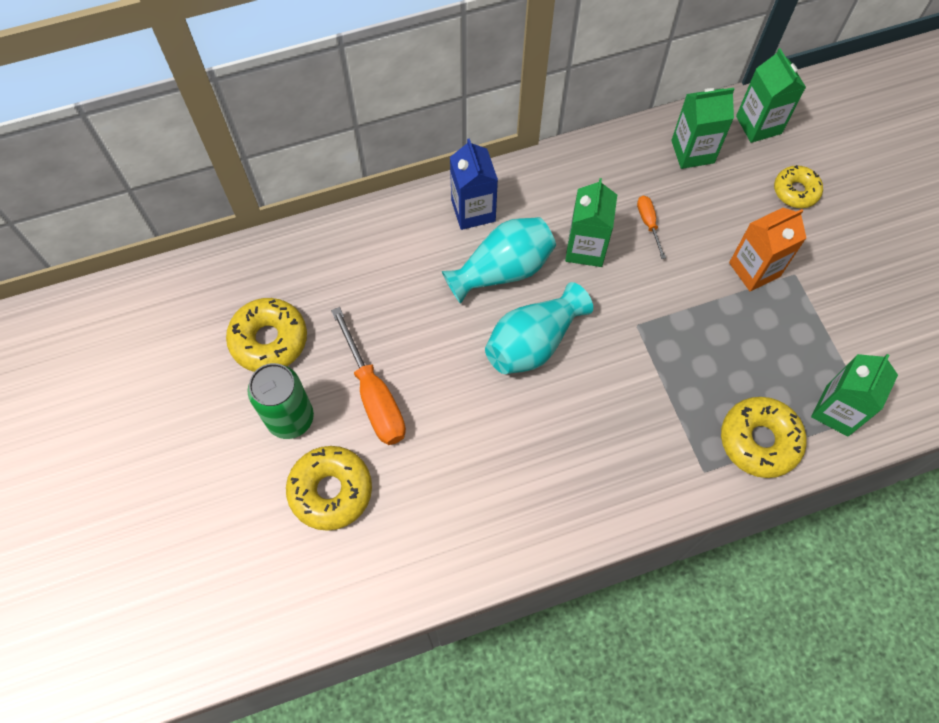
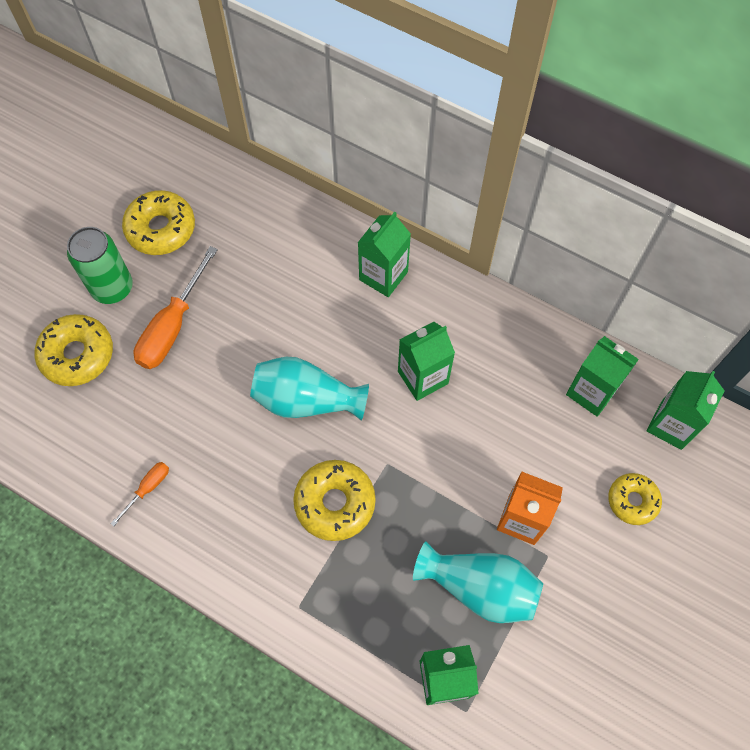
camera: 50 degrees right, 0 degrees up
turquoise vase [442,217,556,304] -> turquoise vase moved to [413,541,543,623]
blue carton [450,138,498,230] -> green carton [358,212,411,297]
orange screwdriver [637,196,666,259] -> orange screwdriver moved to [110,462,169,526]
yellow donut [721,397,807,478] -> yellow donut moved to [293,460,376,541]

